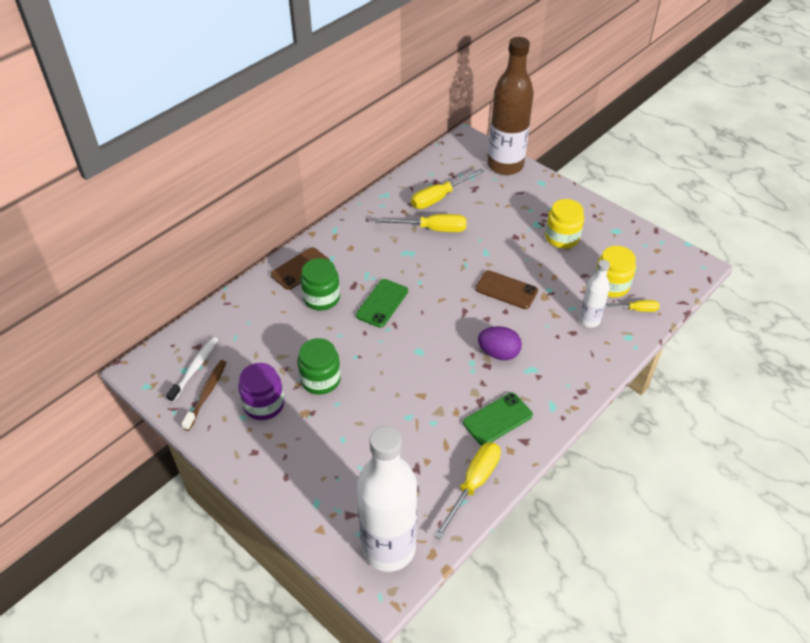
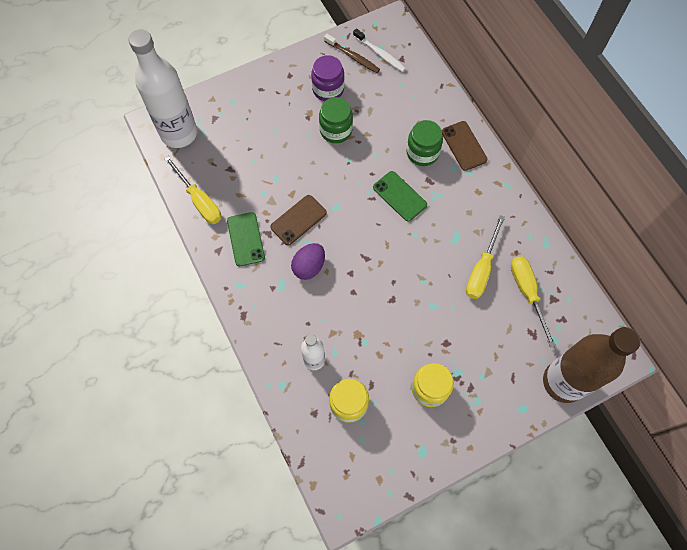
camera: 110 degrees right, 20 degrees up
brown phone [475,270,538,309] -> brown phone moved to [270,195,327,245]
yellow screwdriver [605,300,660,312] -> none

